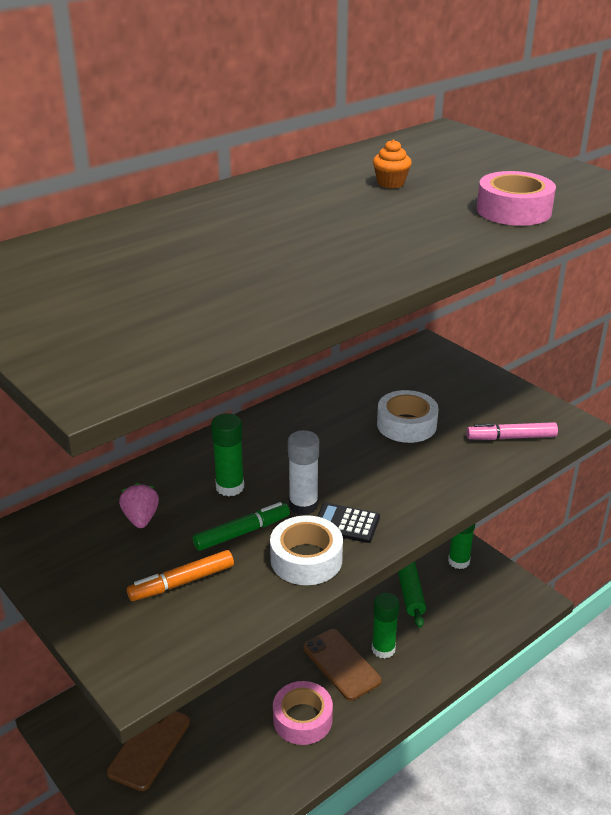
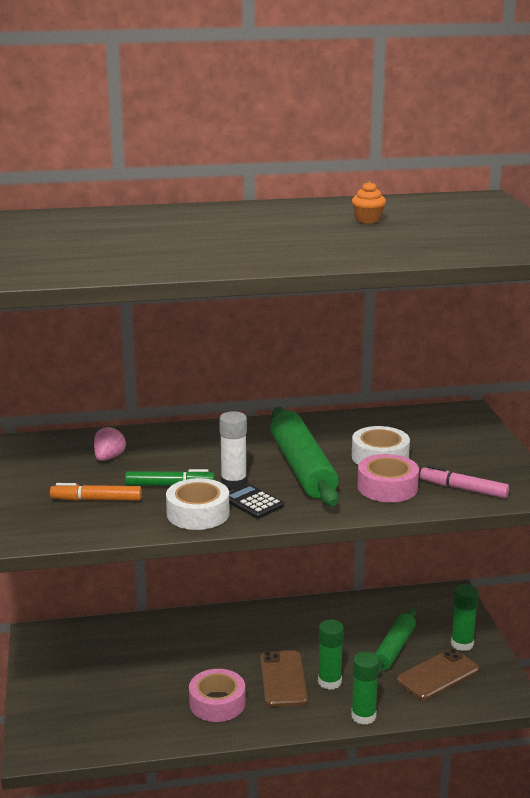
camera: 30 degrees right, 10 degrees down
brown phone [107,711,190,791] -> brown phone moved to [397,649,479,700]
green glue stick [211,413,244,497] -> green glue stick moved to [351,652,379,725]
pink tape [477,171,556,226] -> pink tape moved to [357,454,419,502]
none -> green rolling pin [270,407,339,506]

